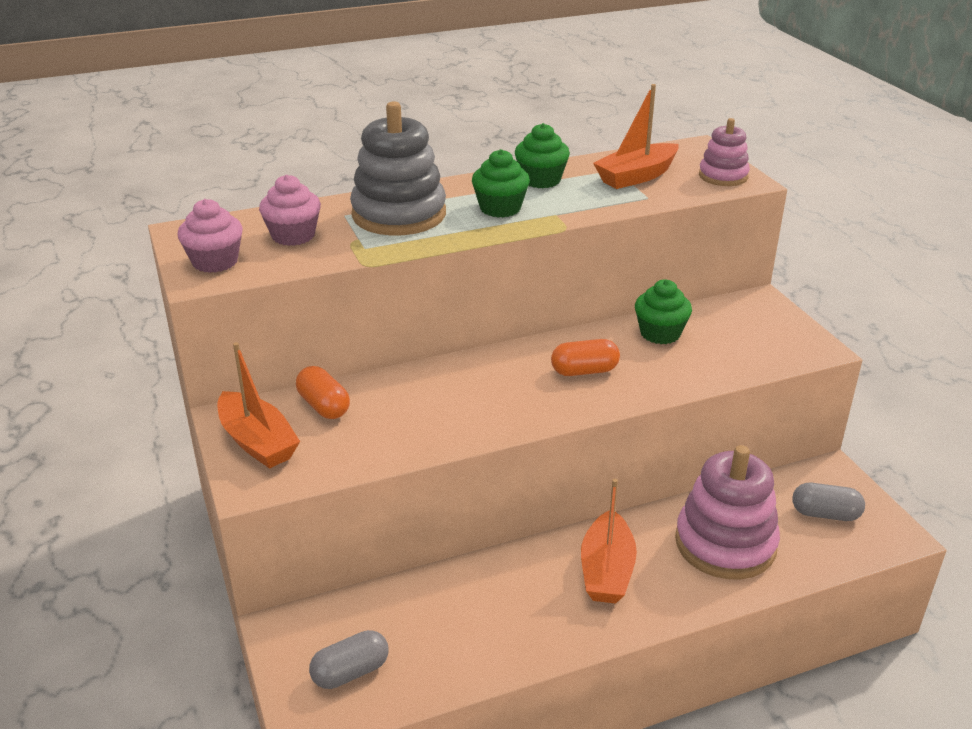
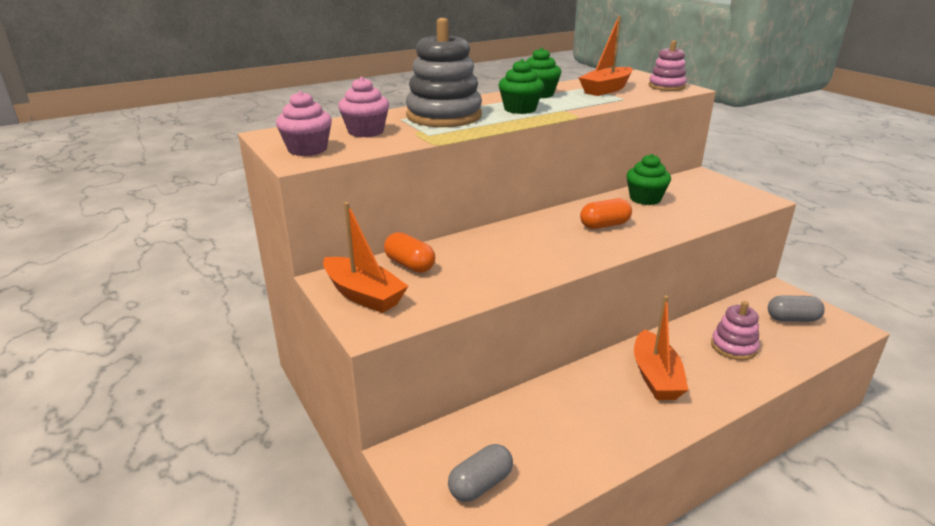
camera: 10 degrees left, 5 degrees down
pink stacking toy [675,445,780,579] -> pink stacking toy [711,301,760,360], size x0.56

